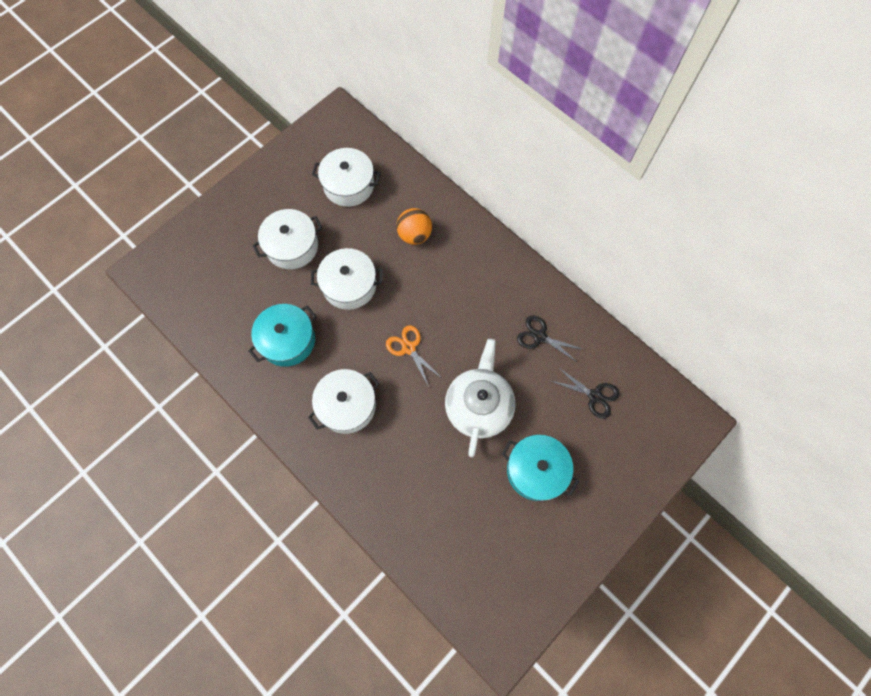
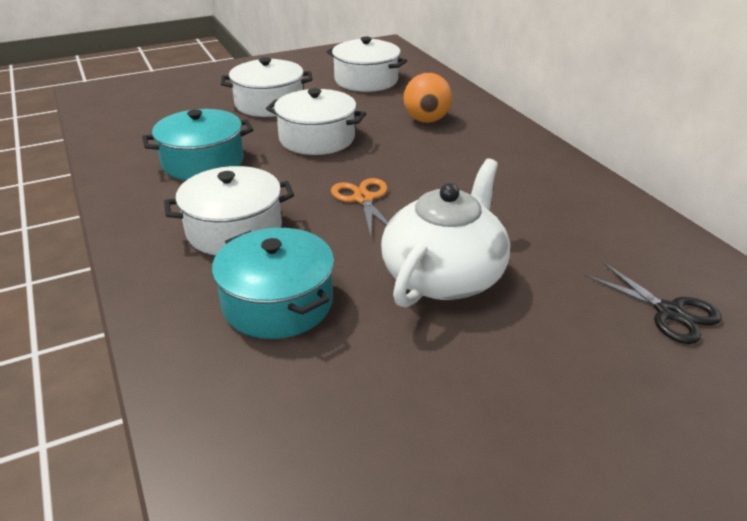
camera: 20 degrees right, 35 degrees down
turquoise pot [502,435,579,501] -> turquoise pot moved to [212,228,334,339]
black scissors [517,315,585,363] -> none

